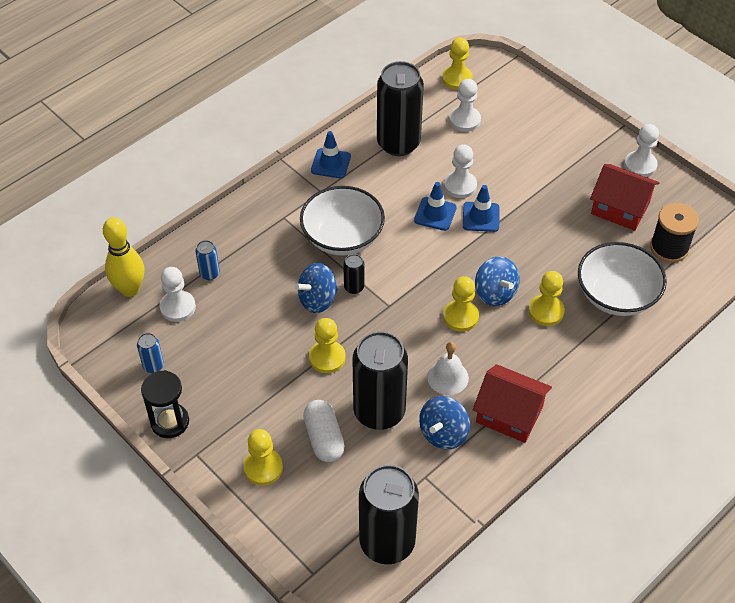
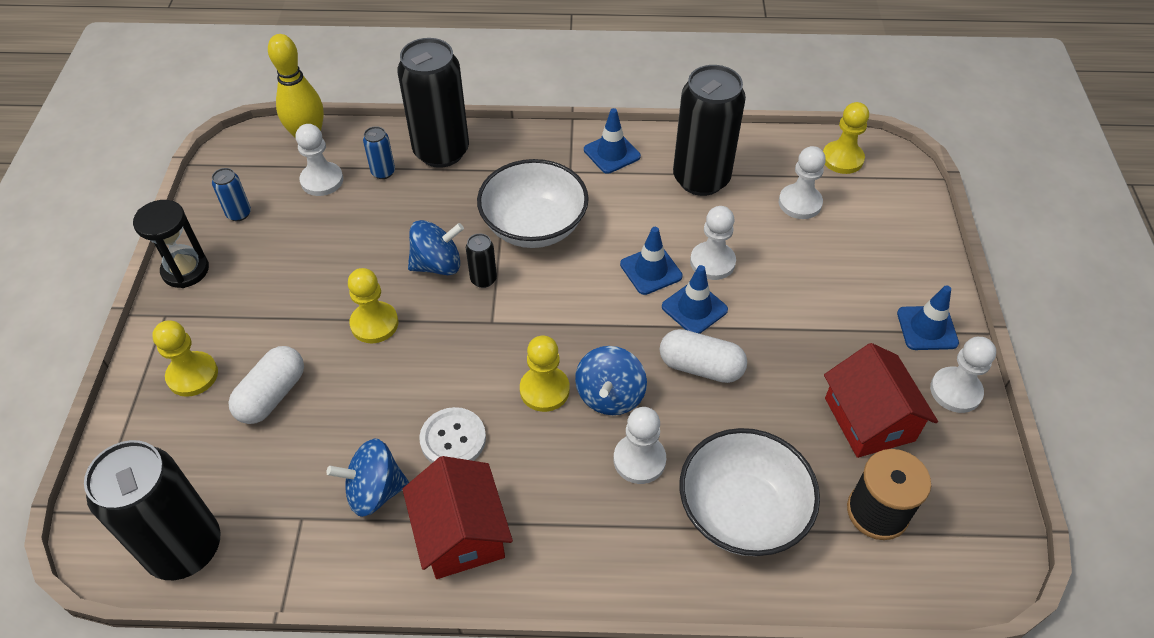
camera: 45 degrees right, 0 degrees up
blue spinning top [295,263,338,313] -> blue spinning top turned 150 degrees clockwise [408,220,464,275]
black can [353,331,408,430] -> black can moved to [397,38,469,168]
white bell [427,342,469,395] -> white button [419,407,486,463]
yellow pawn [529,271,565,326] -> white pawn [614,407,666,484]
none -> white capsule [660,329,747,383]
none -> blue traffic cone [897,285,959,350]

